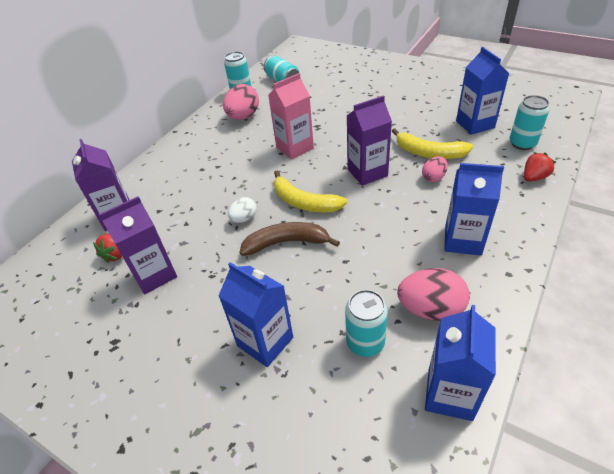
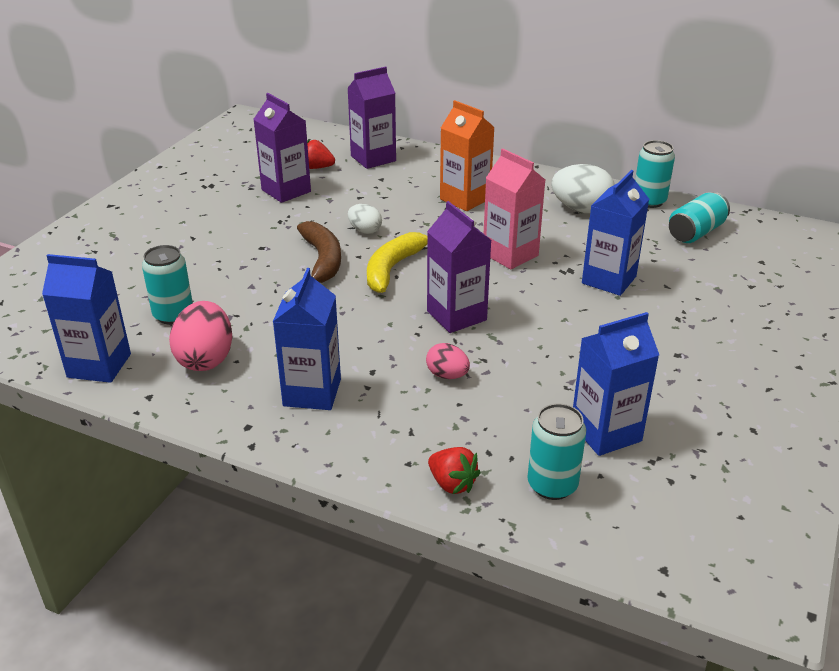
camera: 80 degrees right, 10 degrees down
blue carton [218,262,293,367] -> blue carton moved to [582,170,649,296]
pink egg [223,84,259,120] -> white egg [551,164,615,213]
yellow banana [392,128,473,159] -> none
none -> orange carton [440,100,495,211]

